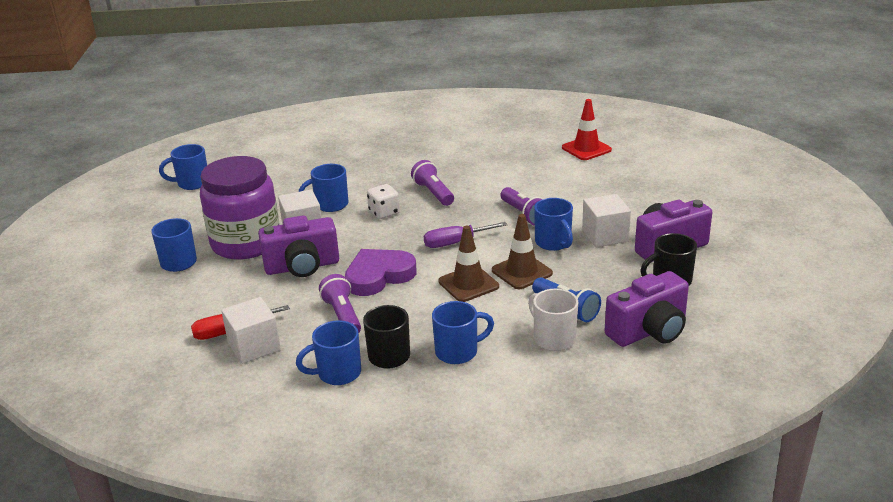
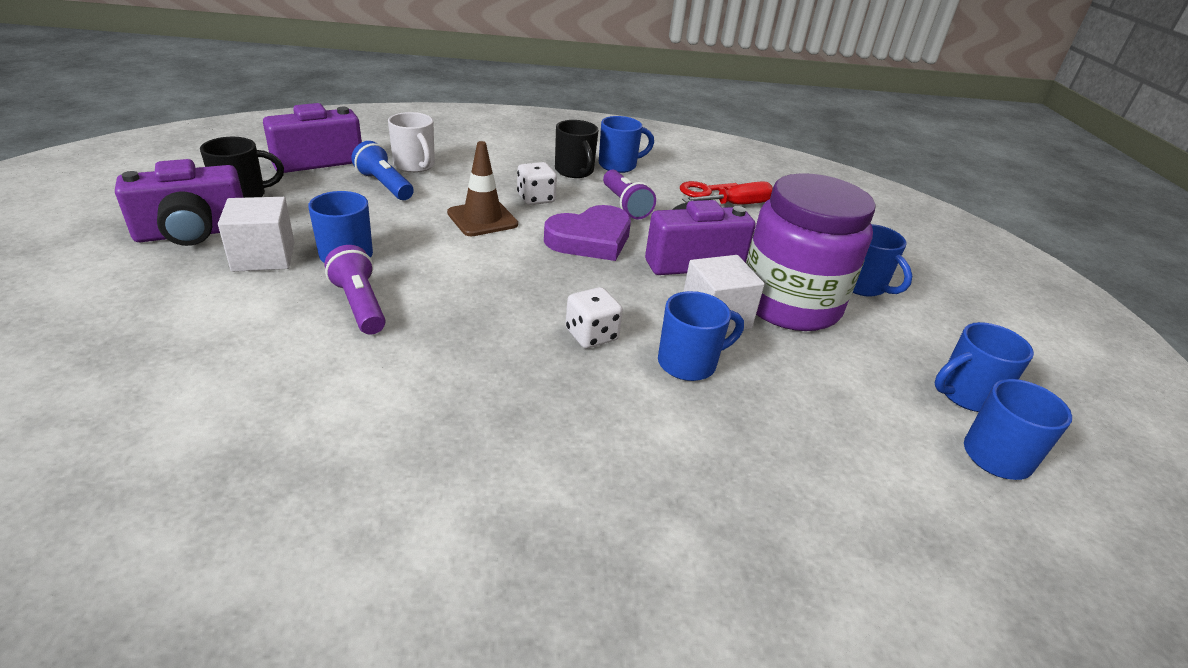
camera: 175 degrees right, 5 degrees up
white cube [221,297,281,364] -> red key [680,181,738,197]
purple flashlight [411,160,454,206] -> none
purple screwdriver [424,222,507,248] -> none
blue mug [432,301,494,364] -> blue mug moved to [935,322,1034,412]
brown traffic cone [492,214,553,289] -> none
red traffic cone [562,99,612,160] -> none
none -> white dice [517,162,557,205]

